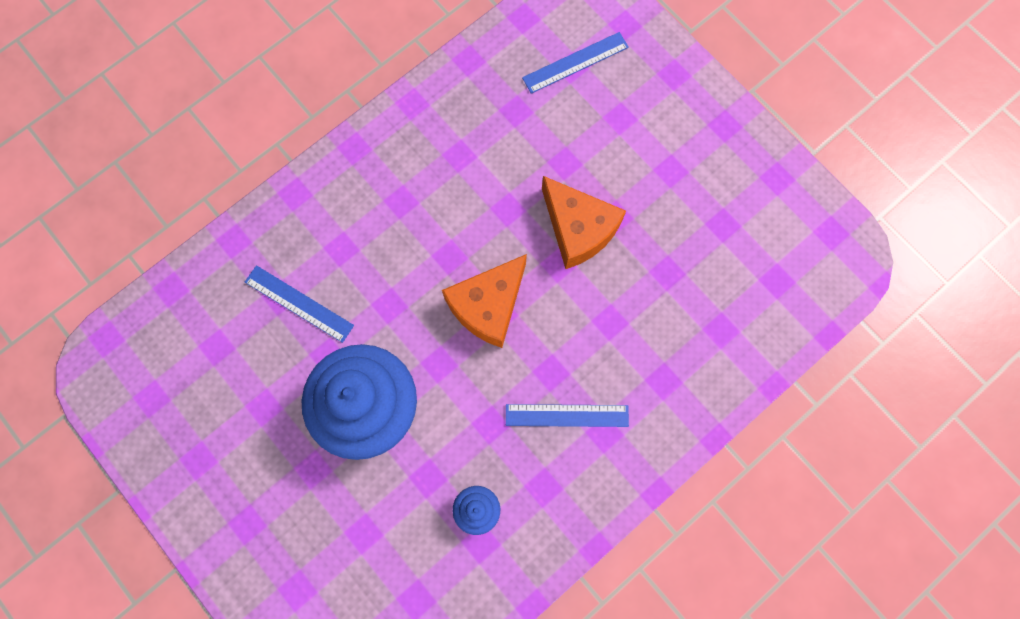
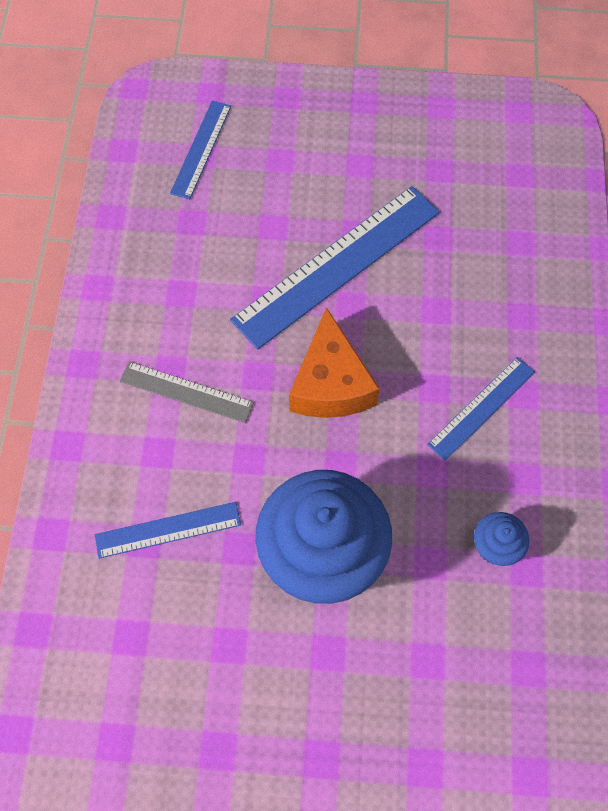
camera: 45 degrees left, 10 degrees down
orange cheese [542,176,626,269] -> blue ruler [230,186,440,350]
none -> grey ruler [120,361,254,423]

